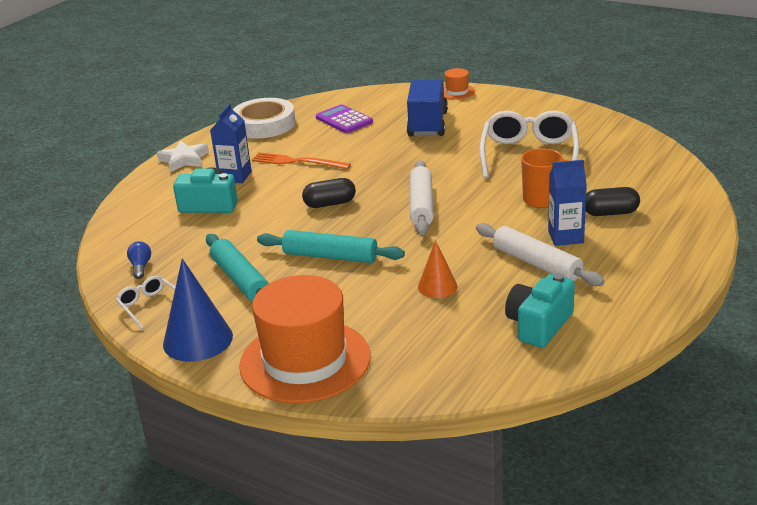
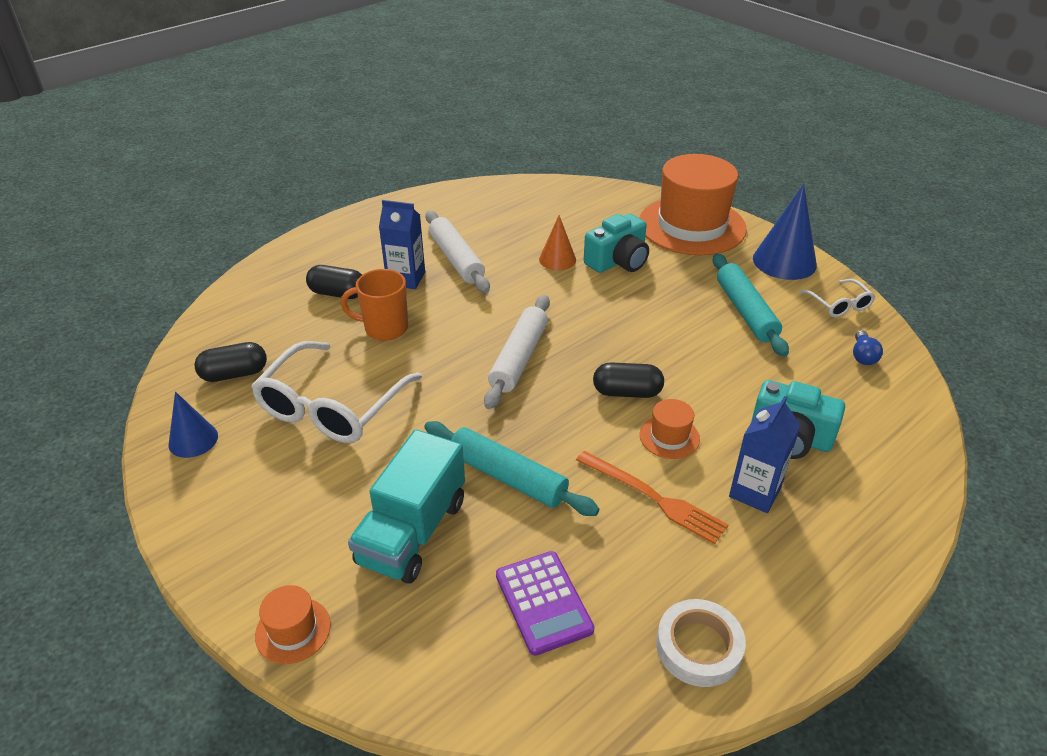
camera: 165 degrees left, 10 degrees up
white star [157,140,209,172] -> none
white tape [233,98,296,138] -> white tape [656,599,746,687], size x0.67
turquoise rolling pin [257,230,405,263] -> turquoise rolling pin moved to [424,421,599,516]
blue truck [407,79,448,136] -> turquoise truck [348,430,465,584]
turquoise camera [505,273,575,348] -> turquoise camera moved to [584,213,649,273]
none -> blue cone [169,392,218,458]
none -> black capsule [194,342,267,382]
none -> orange hat [640,399,700,459]

